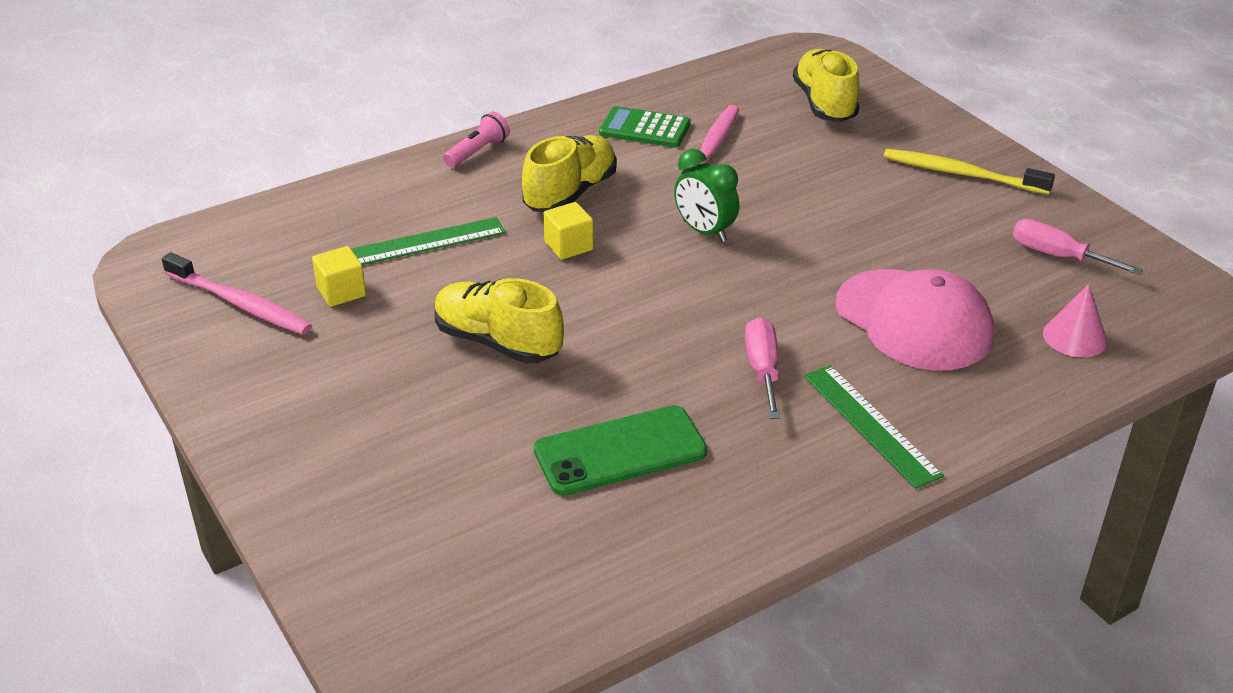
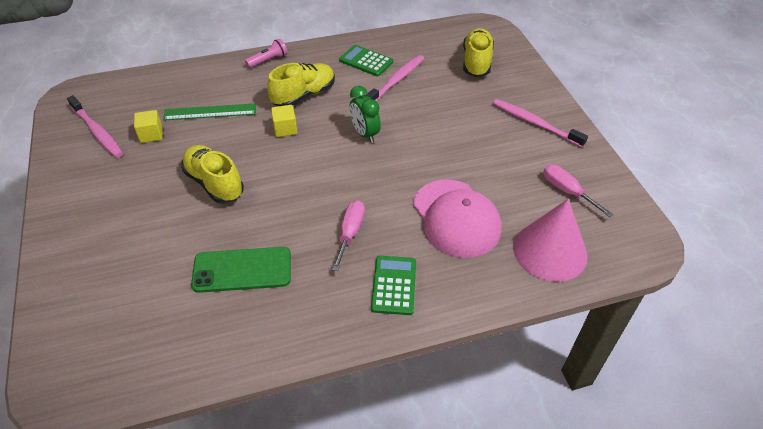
camera: 15 degrees right, 10 degrees up
green ruler [804,365,944,489] -> green calculator [371,256,416,315]
yellow toothbrush [884,149,1055,195] -> pink toothbrush [493,99,588,147]
pink cone [1043,284,1107,357] -> pink cone [513,199,588,282], size x1.86

